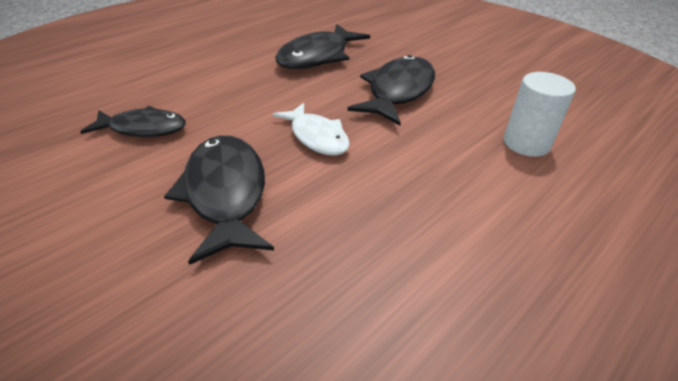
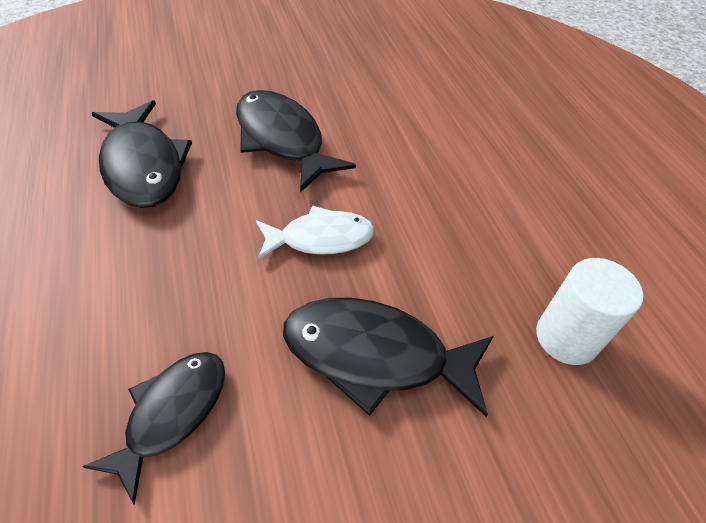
camera: 65 degrees left, 10 degrees up
white cylinder [504,72,576,157] -> white cylinder moved to [536,258,643,365]

